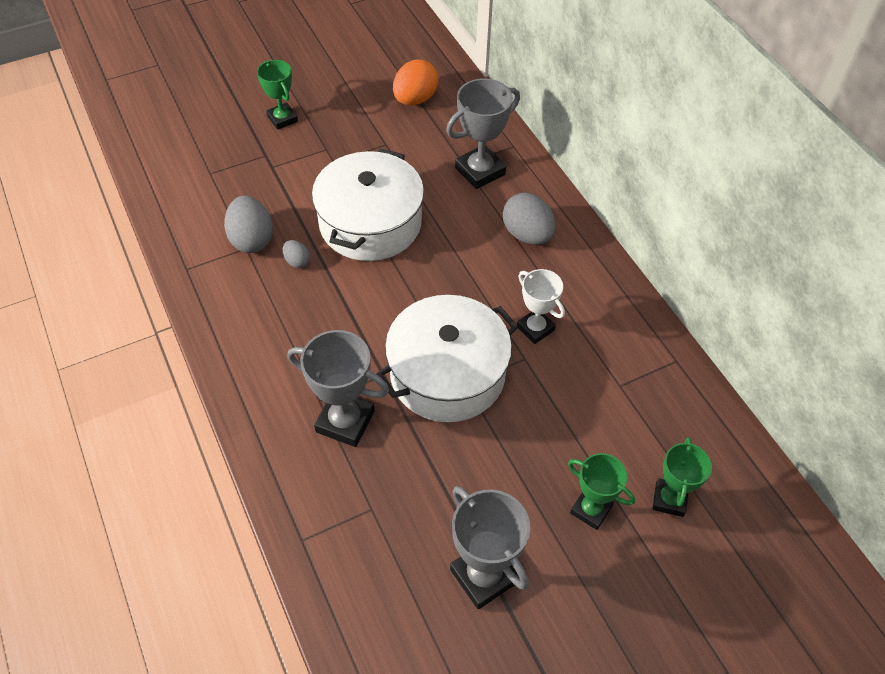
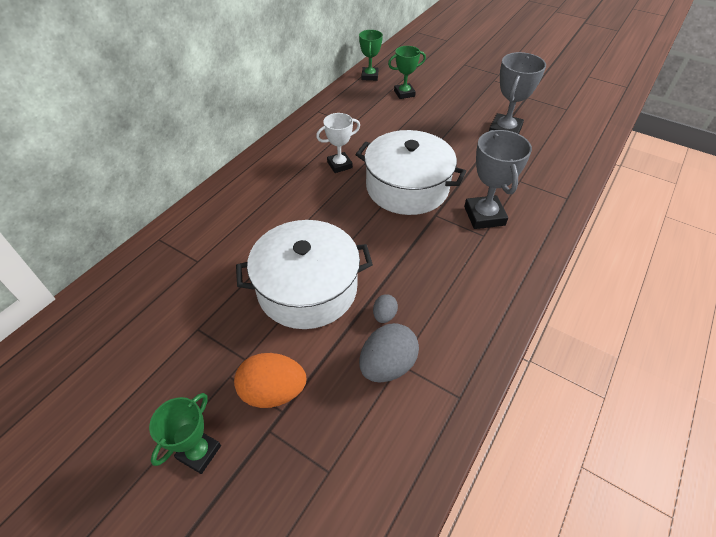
camera: 120 degrees left, 5 degrees down
orange egg [393,59,438,105] -> orange egg moved to [234,353,306,408]
grey trophy [446,79,520,189] -> none
grey egg [503,193,555,245] -> none
white trophy [517,269,565,344] -> white trophy turned 45 degrees clockwise [316,113,360,173]
green trophy [568,453,635,530] -> green trophy moved to [359,30,383,81]

